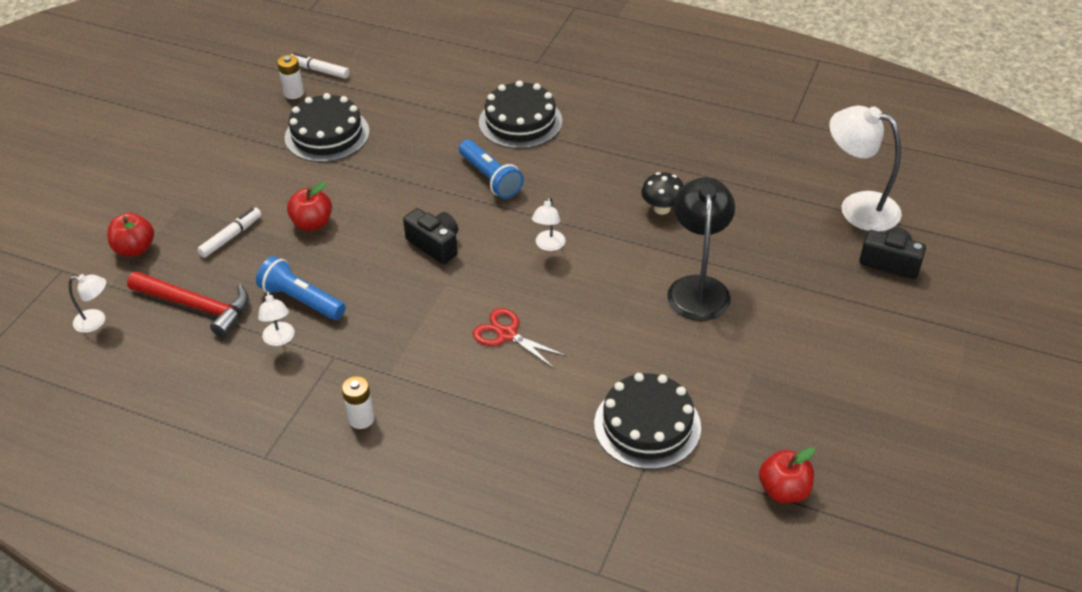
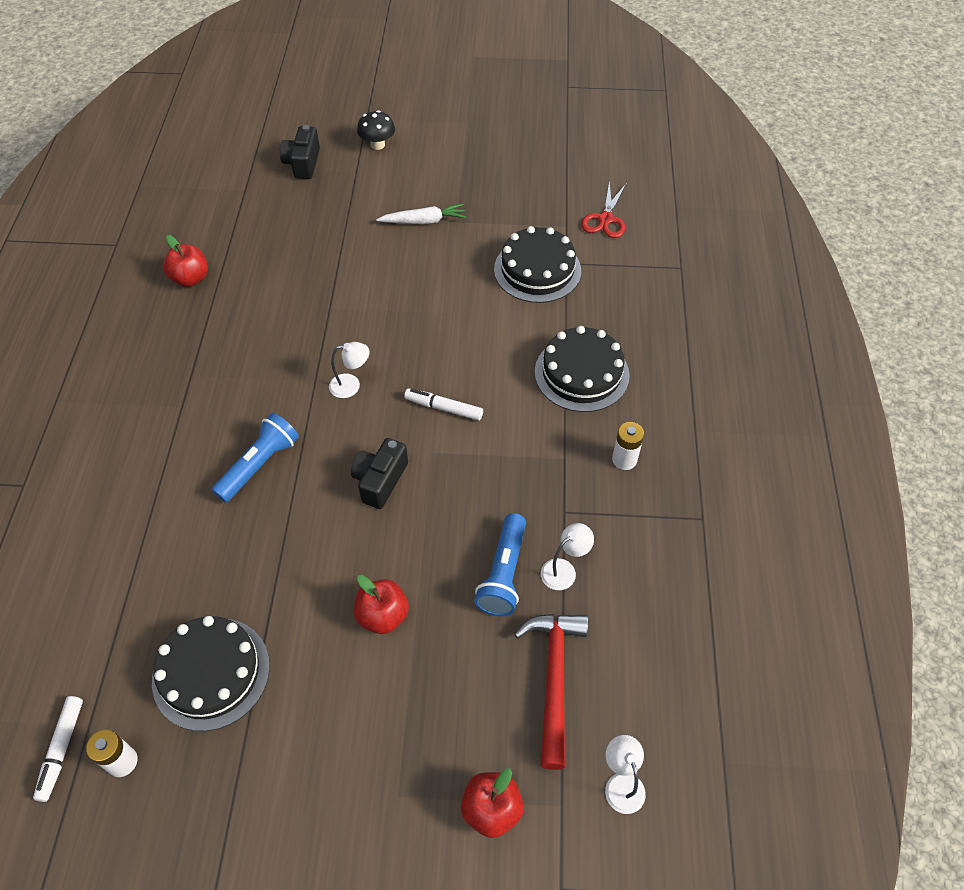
camera: 110 degrees left, 10 degrees up
white marker [197,208,262,258] -> white marker moved to [404,388,483,421]
red scissors [473,308,568,369] -> red scissors moved to [581,181,626,238]
black cake [479,80,562,149] -> black cake moved to [535,326,630,412]
black mushroom [641,172,684,215] -> black mushroom moved to [357,110,395,150]
black lamp [667,177,735,321] -> none
red apple [759,447,815,503] -> red apple moved to [163,235,208,287]
white lamp [829,106,902,232] -> none
none -> white carrot [376,204,466,224]

